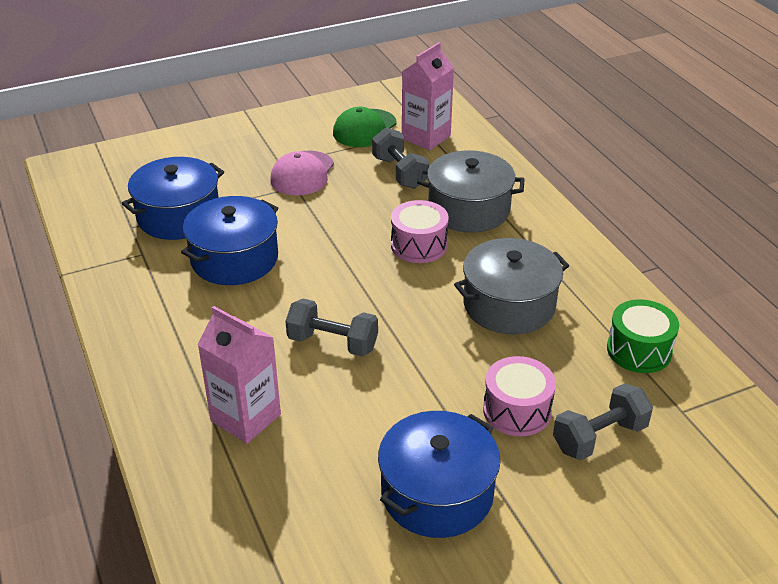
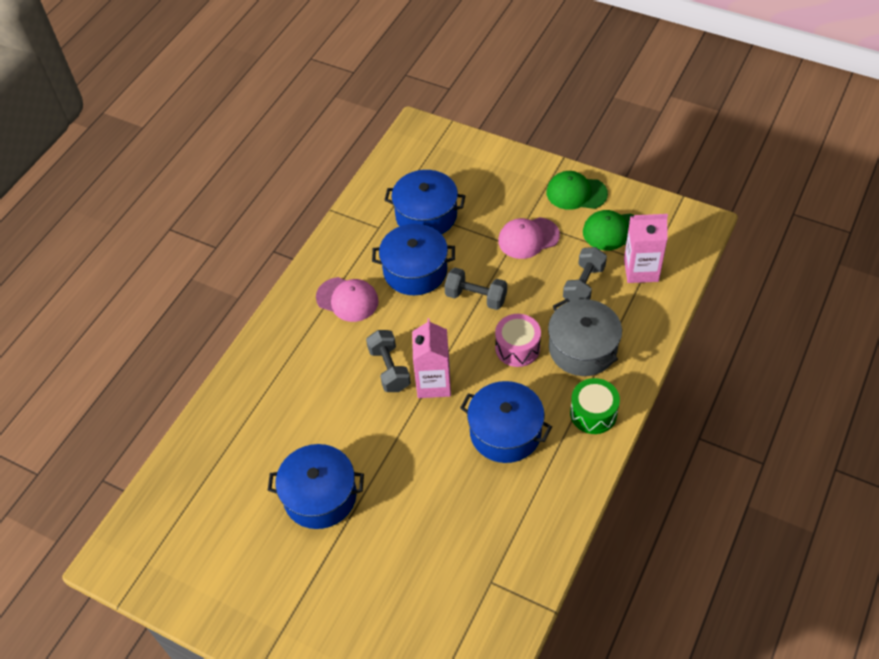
camera: 55 degrees right, 15 degrees up
pink carton [198,306,281,444] -> pink carton moved to [412,318,451,398]
grey pot [454,238,569,334] -> blue pot [460,381,552,463]
pink drum [483,356,556,436] -> none
grey dumbbell [553,384,653,460] -> grey dumbbell moved to [444,268,507,310]
green drum [607,299,679,373] -> green drum moved to [570,378,620,434]
none -> pink cap [316,277,379,322]
none -> green cap [546,171,608,210]

